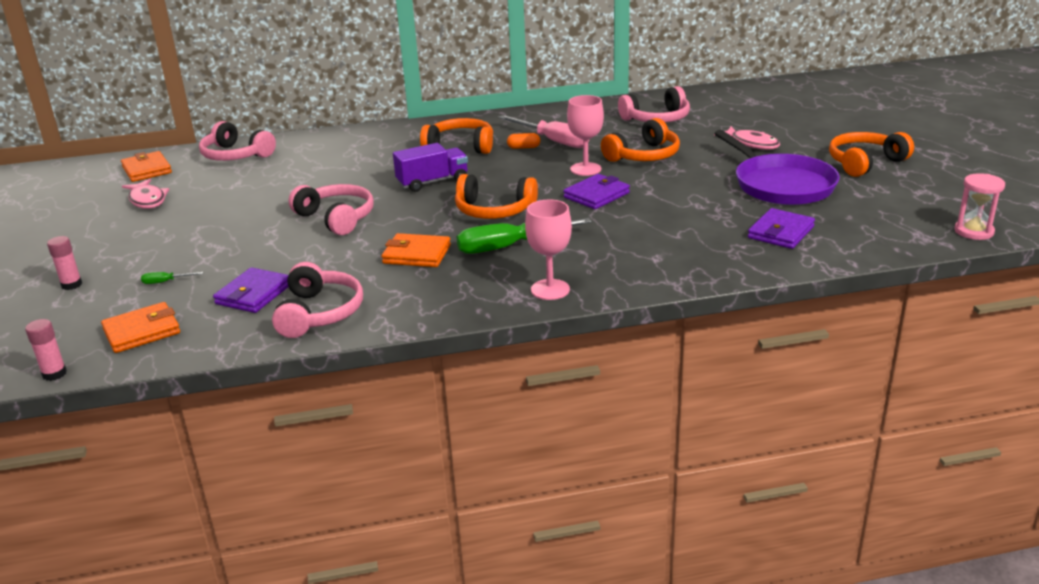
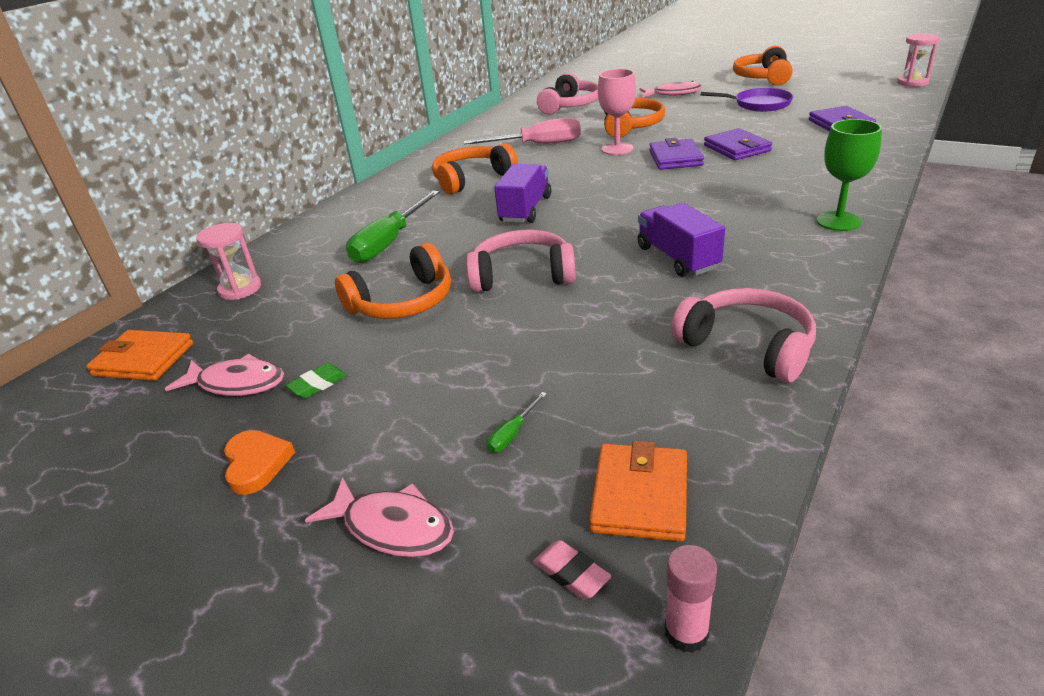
camera: 45 degrees left, 5 degrees up
pink glue stick [47,236,82,290] -> pink fish [305,477,454,557]
pink headphones [199,121,276,161] -> pink hourglass [196,223,261,300]
purple wallet [213,267,289,313] -> purple wallet moved to [704,128,772,160]
orange wallet [382,233,451,267] -> purple truck [637,203,725,277]
orange headphones [455,174,538,219] -> orange headphones moved to [335,243,451,319]
green screwdriver [457,218,592,254] -> green screwdriver moved to [346,191,440,263]
orange capsule [507,133,540,149] -> none
pink goblet [525,200,572,300] -> green goblet [816,119,882,231]
purple pan [714,130,840,205] -> purple pan [701,88,793,112], size x0.62
none -> orange heart [224,430,295,495]
none -> green eraser [286,363,347,398]
none -> pink eraser [533,540,612,599]

